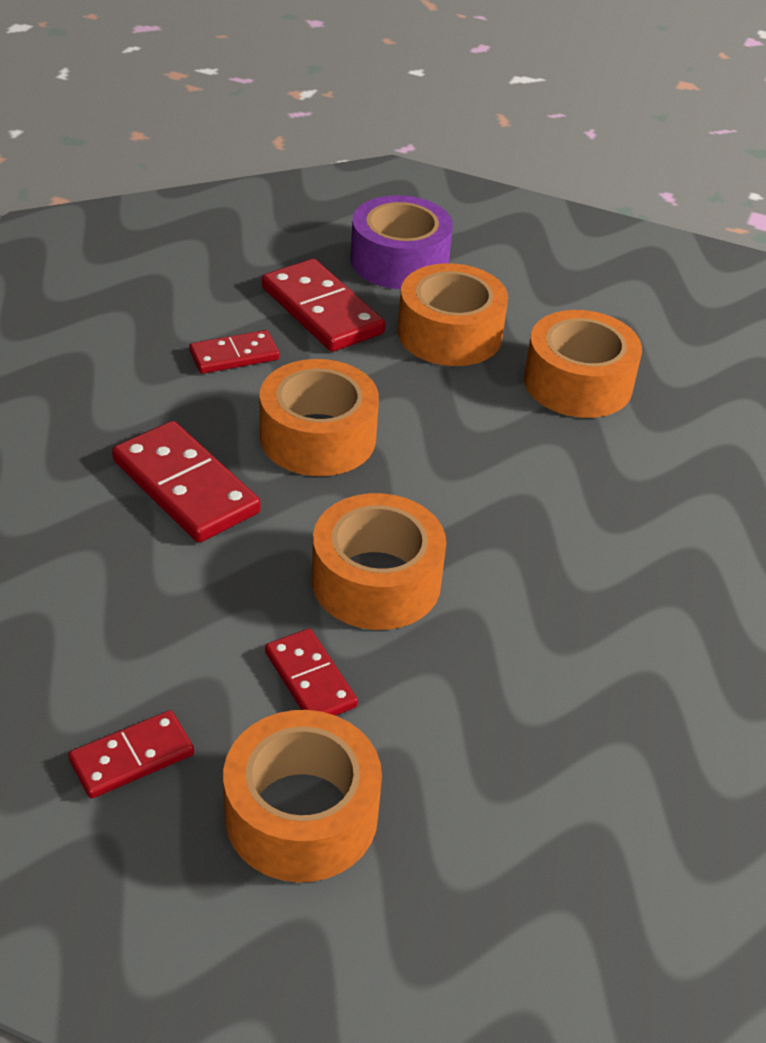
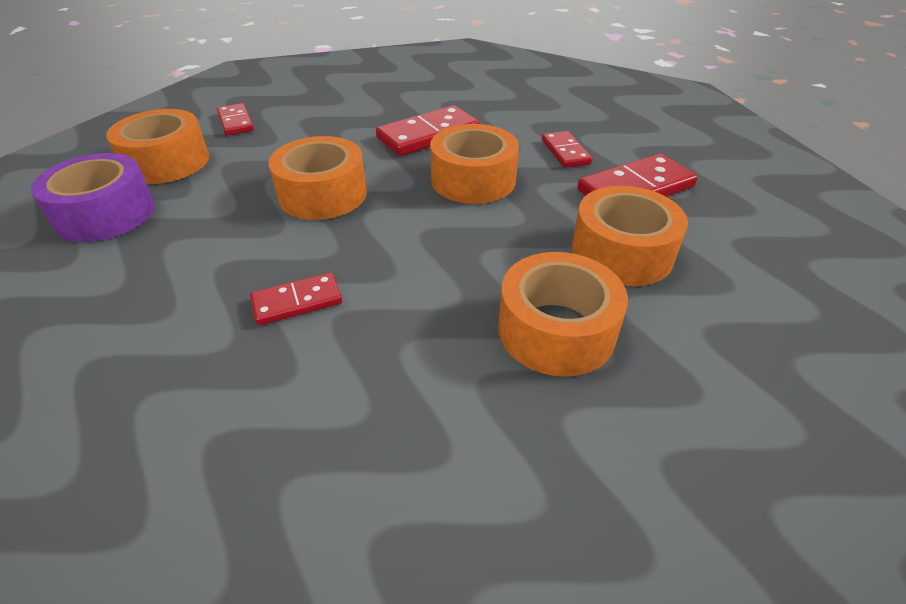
camera: 100 degrees right, 0 degrees up
red domino [265,628,358,716] -> red domino moved to [250,273,342,325]
purple tape [351,195,453,289] -> purple tape moved to [31,153,155,242]

